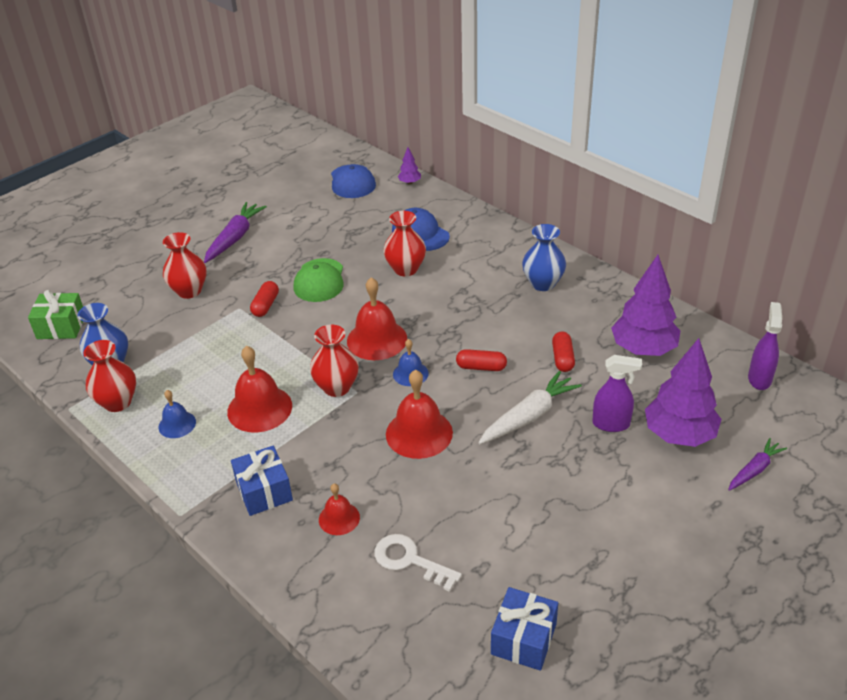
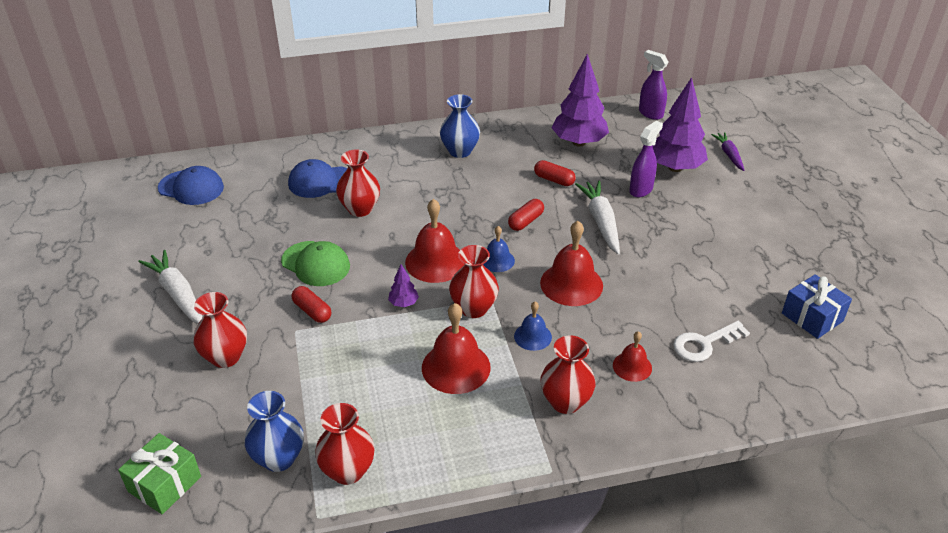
camera: 60 degrees left, 0 degrees up
blue bell [159,390,196,438] -> blue bell moved to [514,301,552,351]
purple carrot [204,202,267,263] -> white carrot [138,250,203,324]
blue gift [231,446,293,516] -> red vase [540,335,596,414]
purple tree [398,147,421,184] -> purple tree moved to [388,264,419,307]

